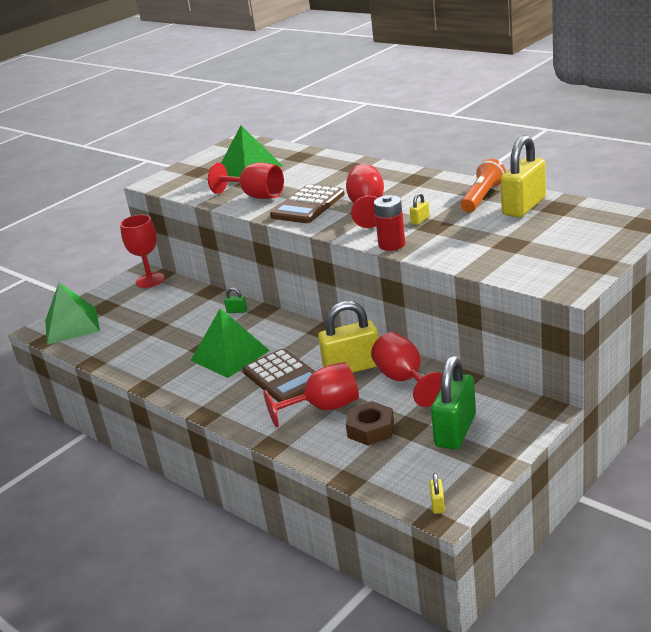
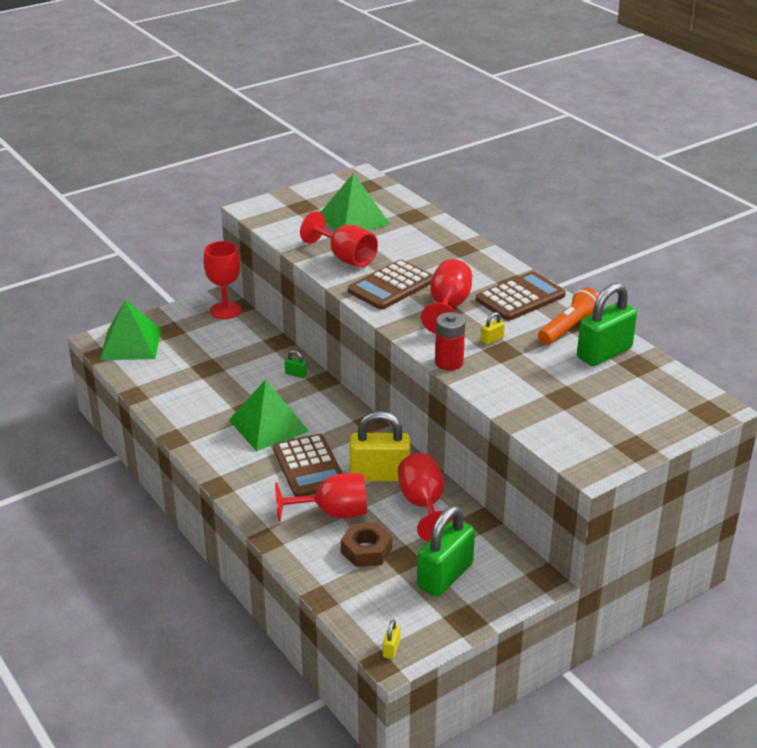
camera: 10 degrees right, 5 degrees up
yellow padlock [500,135,546,217] -> green padlock [577,283,637,366]
none -> brown calculator [476,271,566,321]

